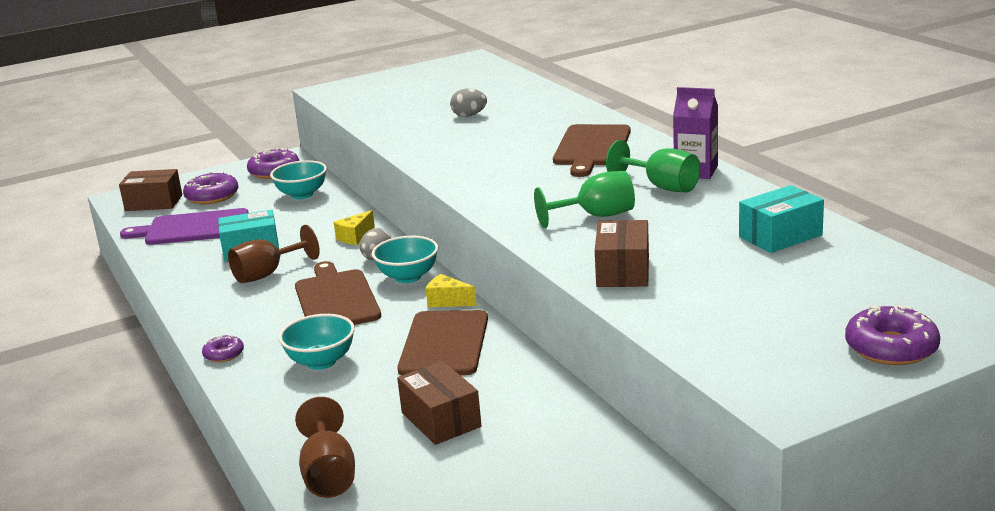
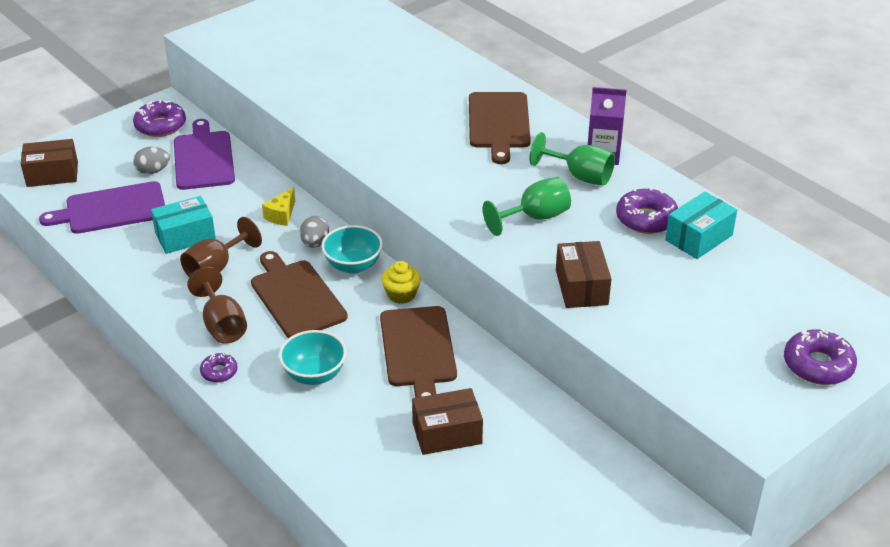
camera: 15 degrees left, 15 degrees up
purple donut [183,171,238,204] -> purple donut moved to [616,187,678,234]
turquoise bowl [270,160,327,199] -> purple cutting board [174,119,235,190]
brown goblet [295,397,355,498] -> brown goblet moved to [187,267,247,344]
brown box [397,361,481,445] -> brown box turned 60 degrees counterclockwise [412,388,483,455]
yellow cheese [426,274,477,307] -> yellow cupcake [381,261,421,304]
grey egg [450,88,487,117] -> grey egg moved to [133,147,170,174]

